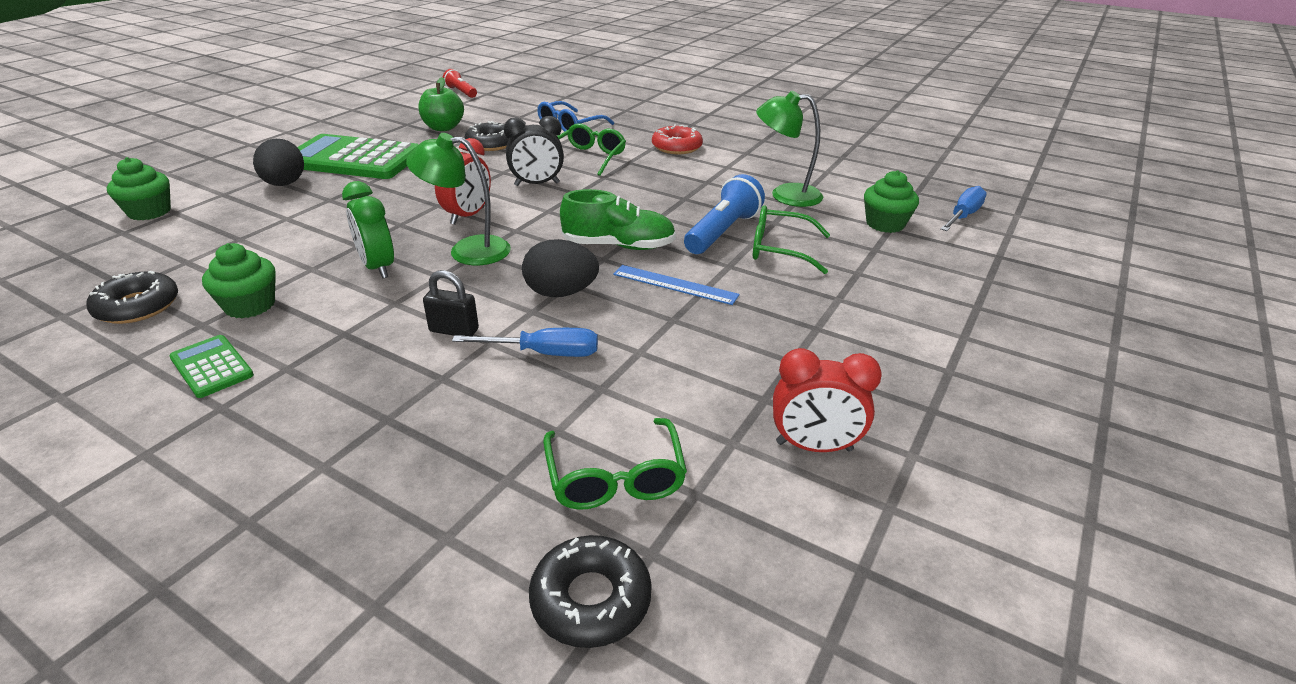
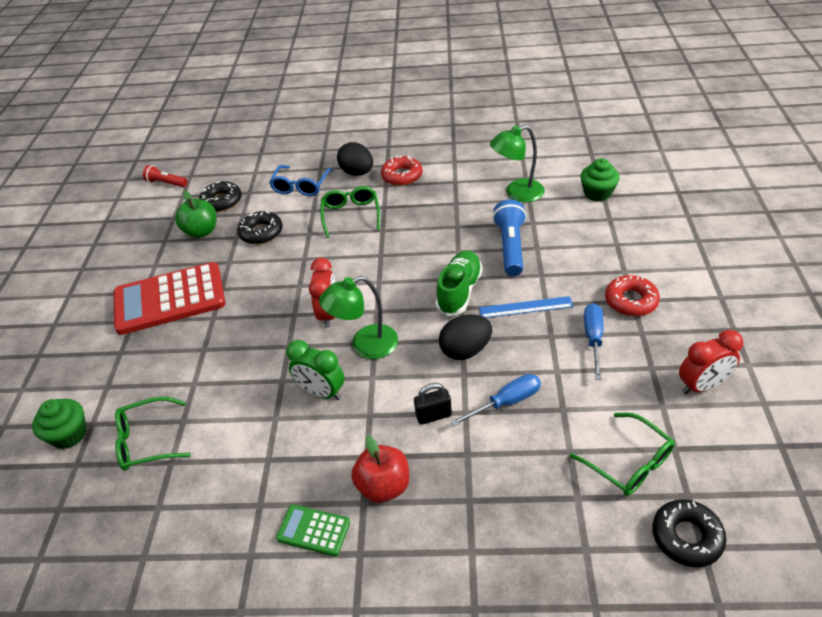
camera: 25 degrees left, 10 degrees up
black donut [86,271,178,324] -> black donut moved to [199,181,242,212]
green cupcake [202,243,276,318] -> none
black egg [253,139,304,186] -> black egg moved to [337,142,373,176]
green calculator [297,134,419,179] -> red calculator [114,262,225,335]
black clock [504,116,564,186] -> none
green shoe [560,189,676,250] -> green shoe turned 45 degrees counterclockwise [435,250,483,316]
green glasses [752,206,830,274] -> green glasses moved to [115,397,191,471]
blue screwdriver [940,186,987,231] -> blue screwdriver moved to [584,303,604,380]
none -> red apple [351,435,409,503]
none -> red donut [605,275,660,316]

